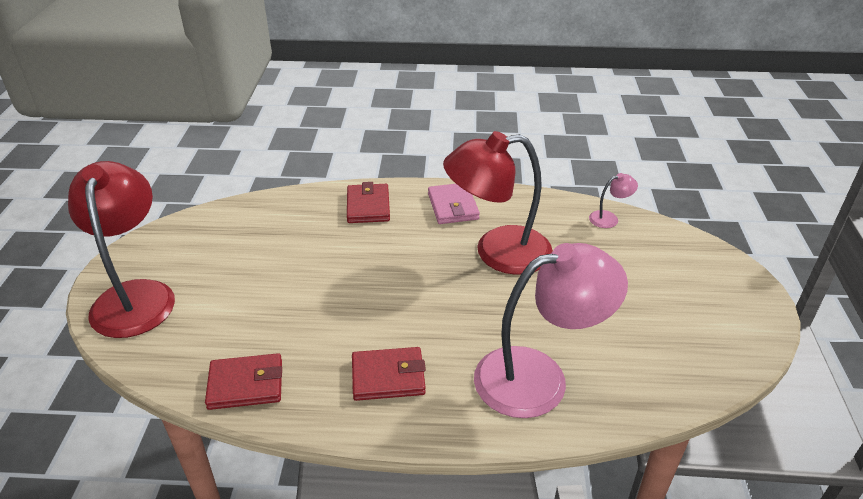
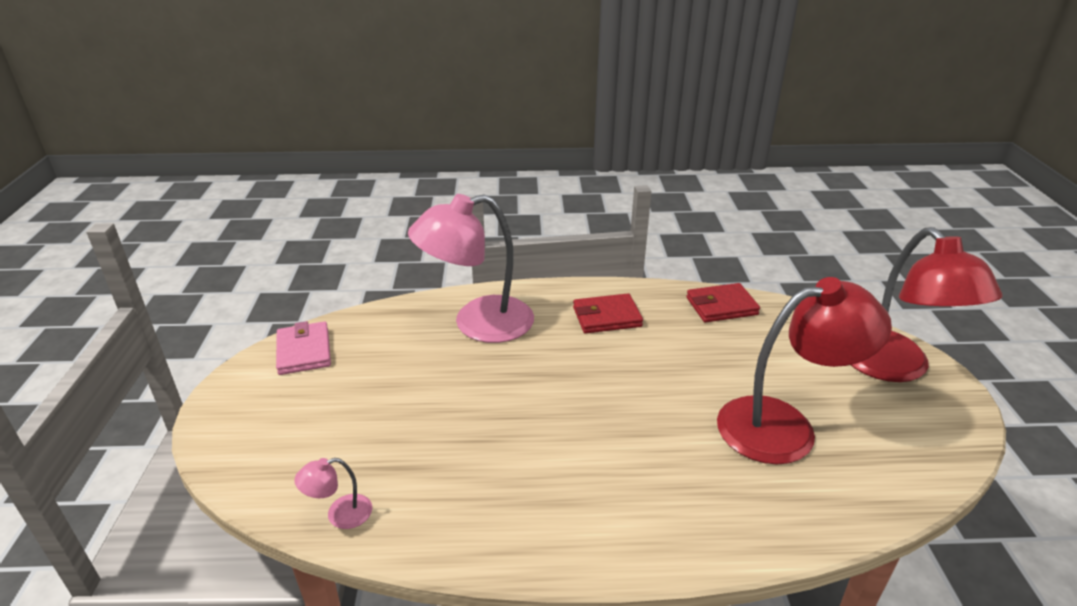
camera: 175 degrees right, 5 degrees down
red wallet [347,182,390,223] -> none
pink wallet [428,184,480,224] -> pink wallet moved to [276,321,331,375]
red lamp [443,131,553,275] -> red lamp moved to [717,277,892,465]

